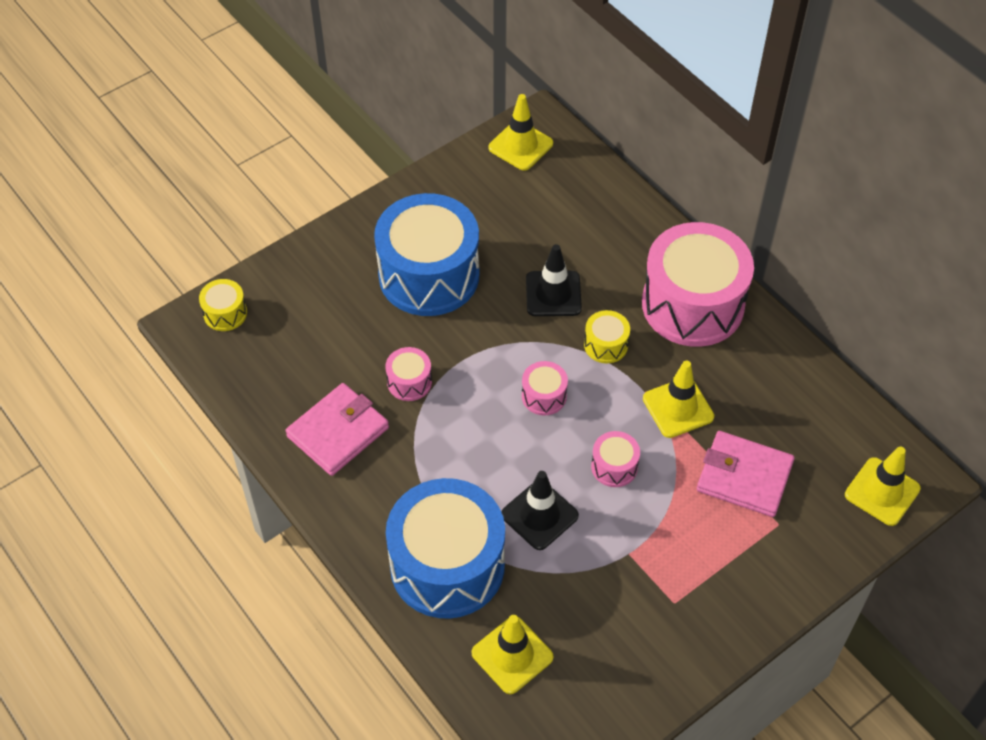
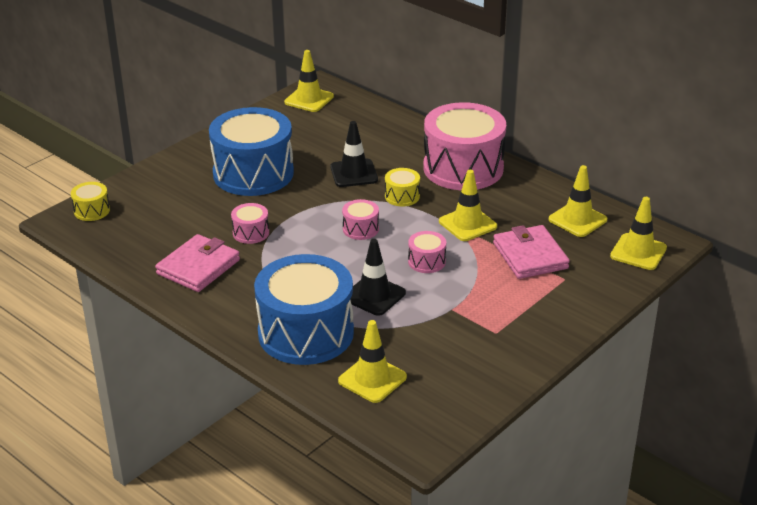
camera: 10 degrees left, 20 degrees down
pink wallet [697,431,795,517] -> pink wallet turned 60 degrees clockwise [493,225,570,279]
none -> yellow traffic cone [548,165,607,237]

